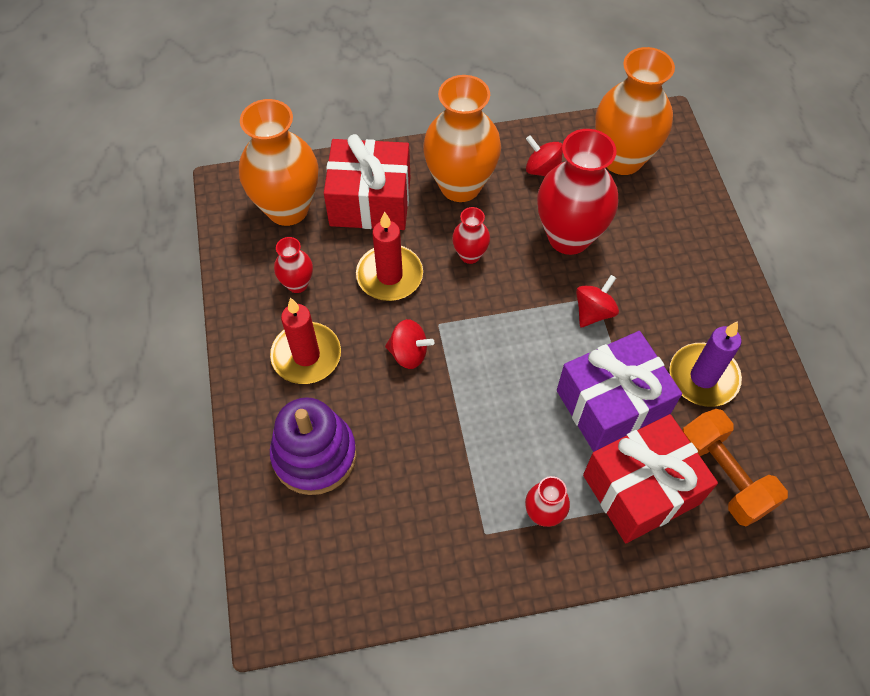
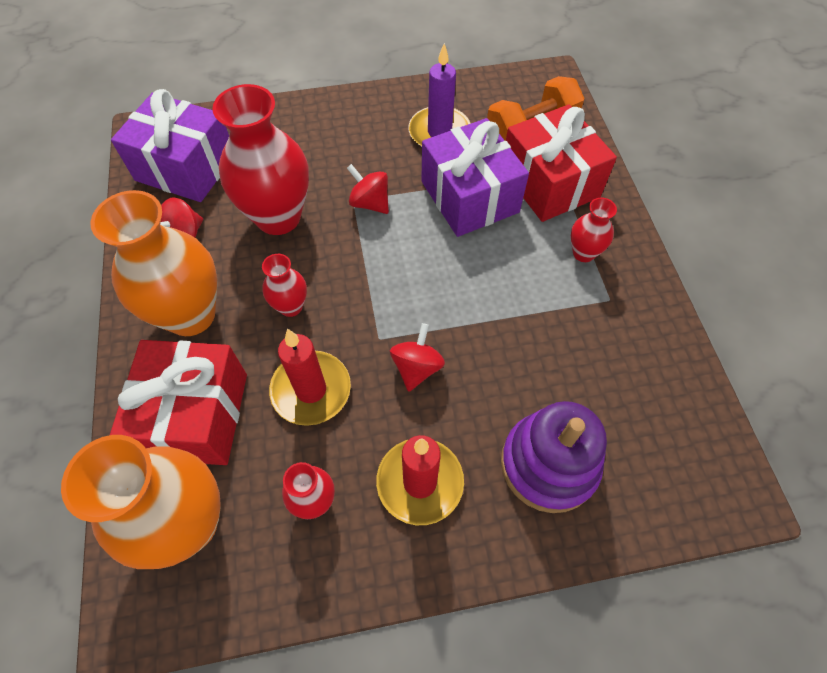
camera: 90 degrees left, 0 degrees up
orange vase [595,47,675,175] -> purple gift [111,89,229,202]

